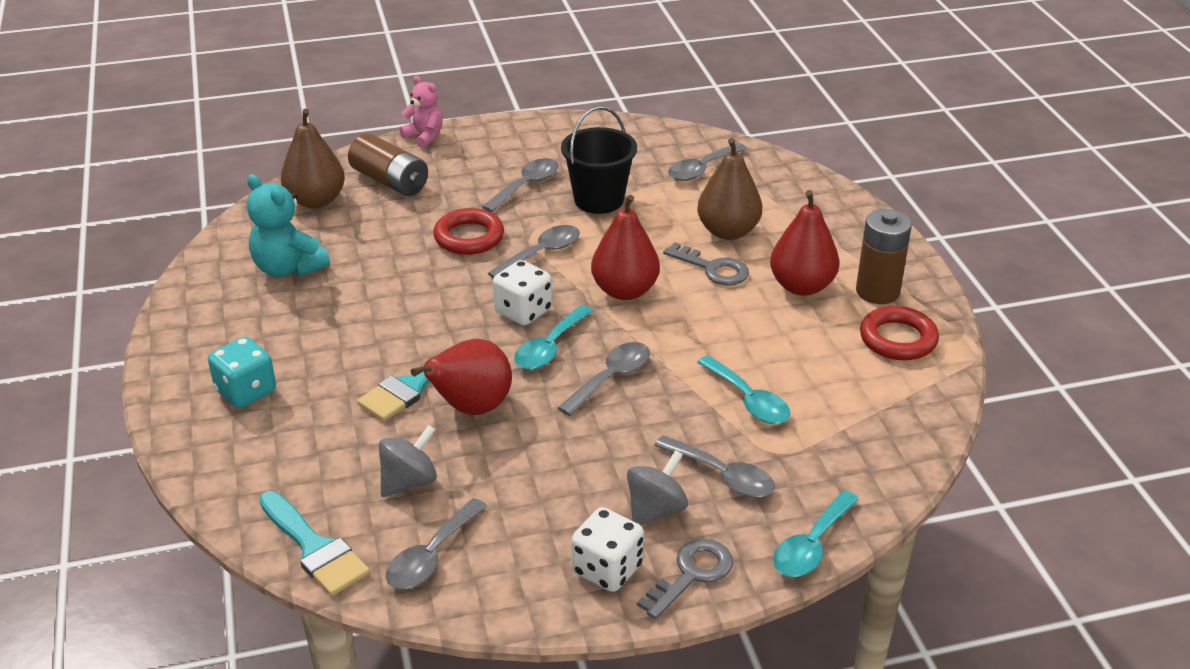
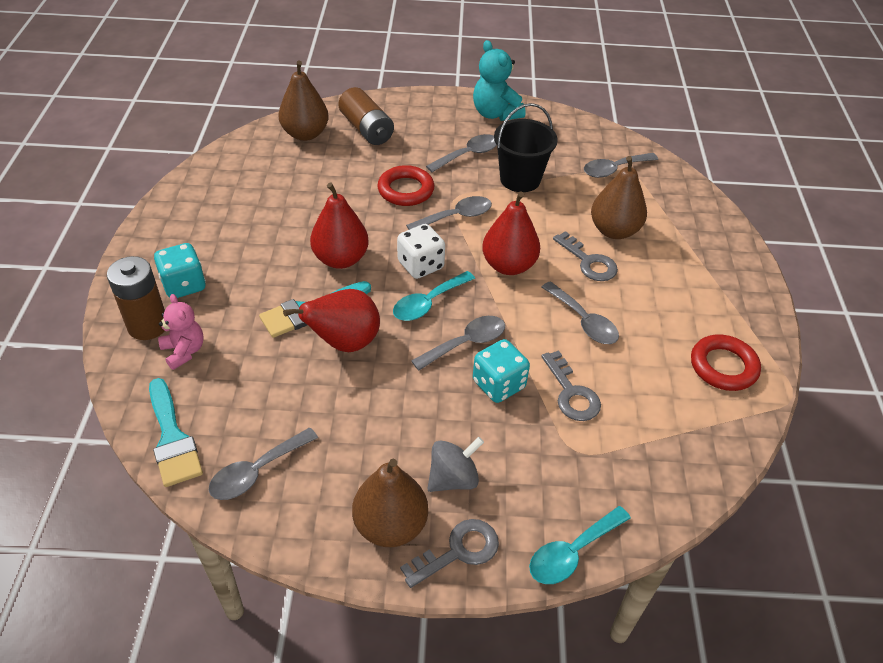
camera: 15 degrees right, 10 degrees up
turquoise teddy bear [247,174,330,277] -> turquoise teddy bear moved to [473,40,526,121]
grey spinning top [379,425,437,497] -> none
pink teddy bear [399,76,443,148] -> pink teddy bear moved to [158,294,204,370]
white dice [571,507,644,592] -> brown pear [352,459,428,547]
grey spoon [654,435,775,498] -> grey spoon moved to [541,281,619,344]
turquoise spoon [697,355,790,424] -> grey key [541,350,601,421]
red pear [770,190,840,296] -> red pear moved to [310,183,369,269]
brown battery [856,209,912,304] -> brown battery moved to [107,256,165,340]
none -> turquoise dice [473,339,530,403]

